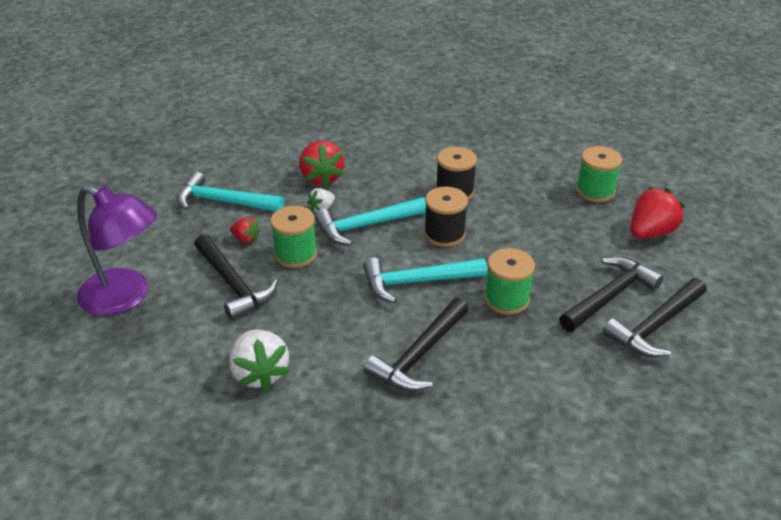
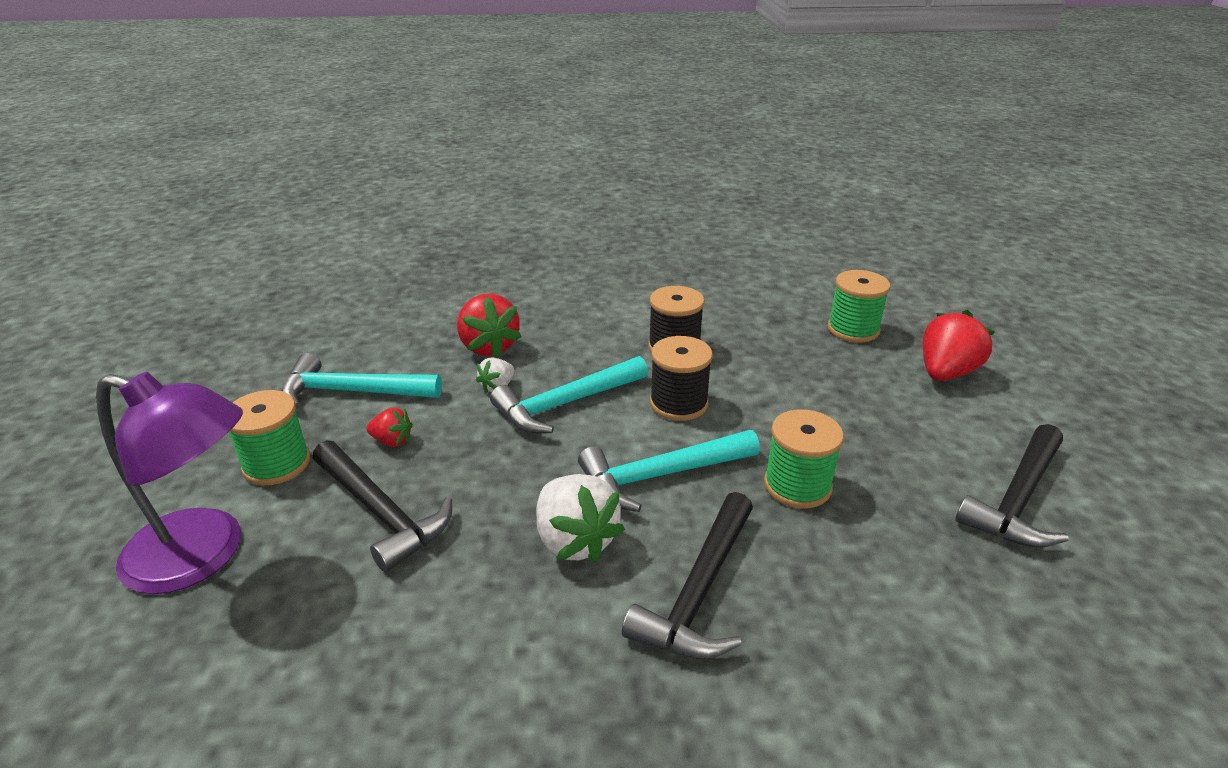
camera: 10 degrees left, 5 degrees down
white strawberry [229,329,290,391] -> white strawberry moved to [536,474,625,563]
green spool [270,206,317,268] -> green spool moved to [229,390,310,485]
black hammer [559,257,664,332] -> none

